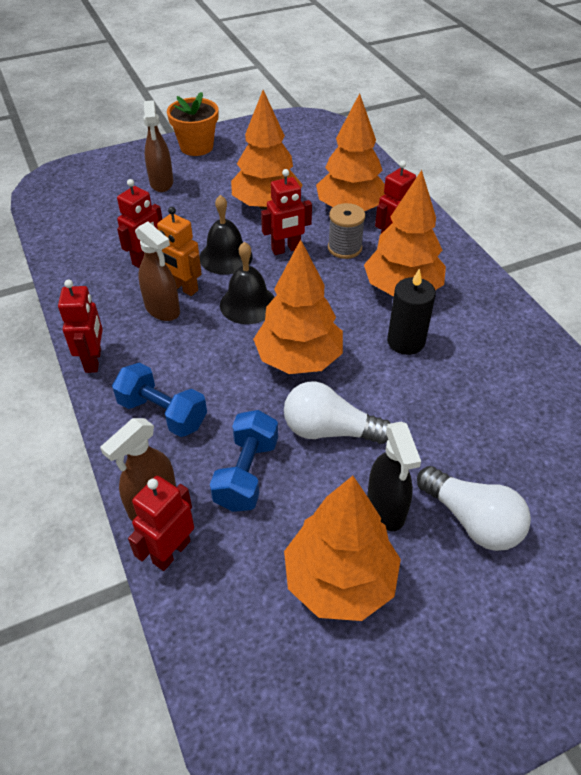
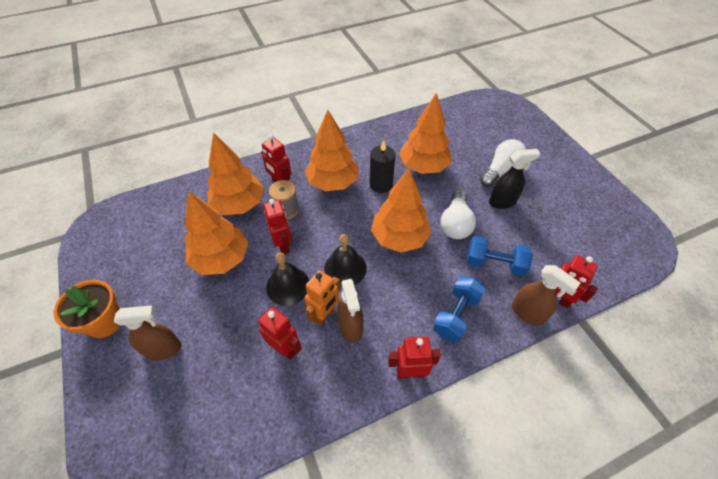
camera: 90 degrees left, 5 degrees up
brown spray bottle [135,222,180,321] -> brown spray bottle turned 120 degrees clockwise [337,279,363,343]
orange tree [284,476,401,621] -> orange tree moved to [399,93,451,174]

